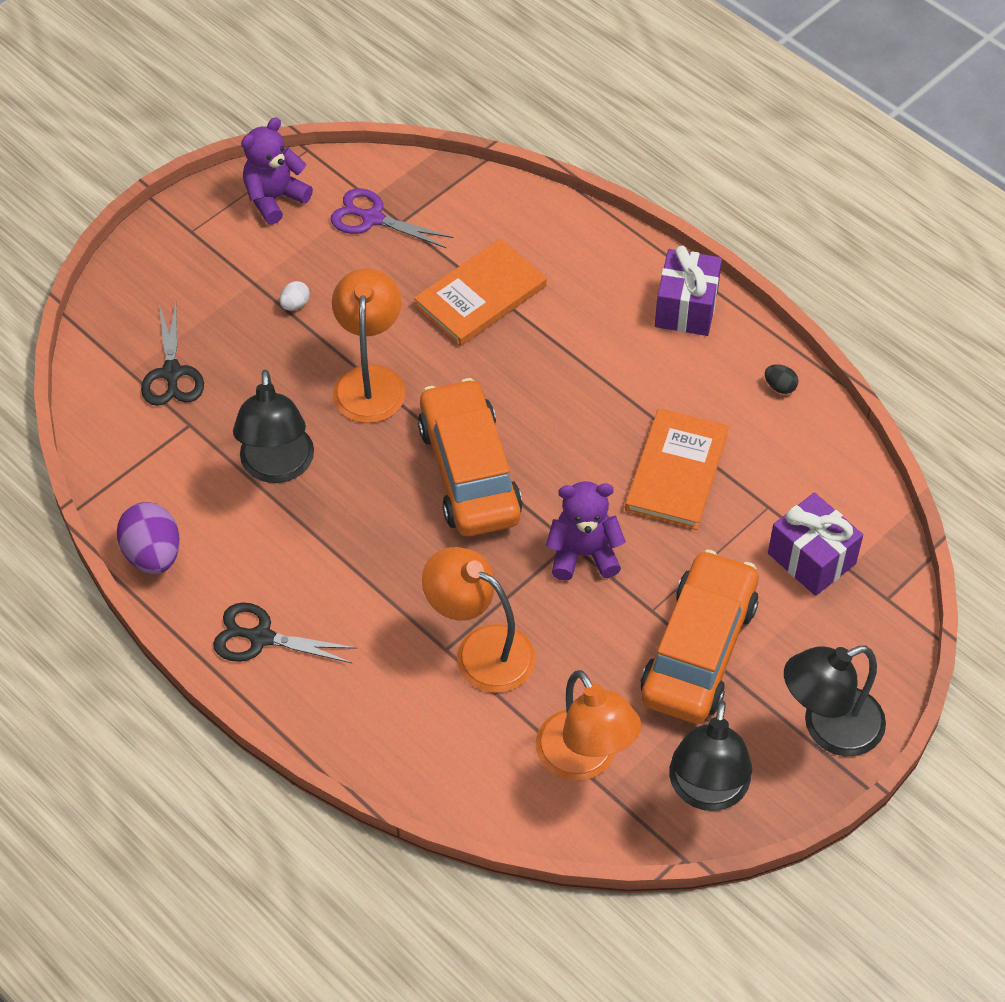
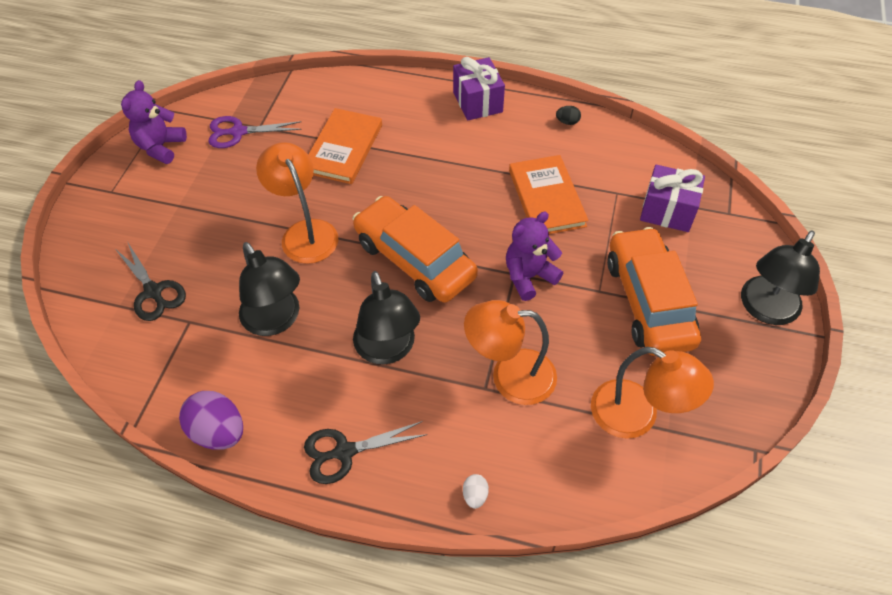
camera: 30 degrees left, 0 degrees up
white egg [280,281,310,310] -> white egg moved to [463,474,489,509]
black lamp [669,700,752,811] -> black lamp moved to [353,271,420,364]

